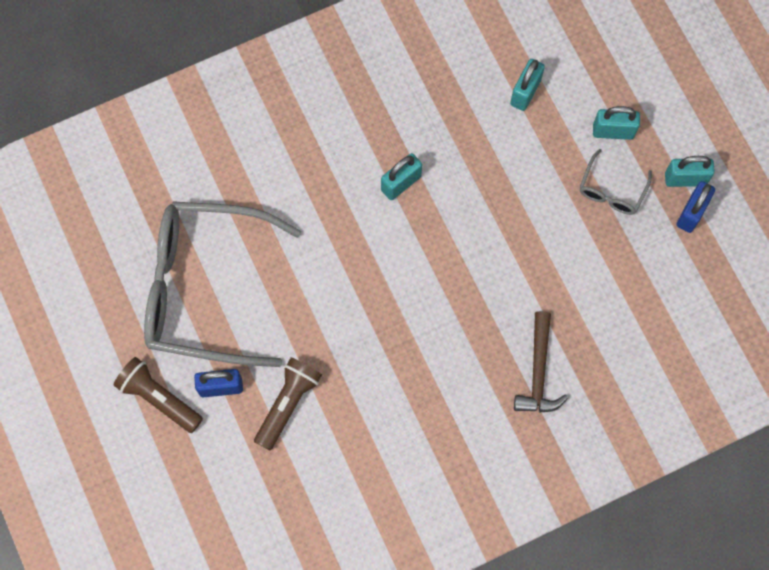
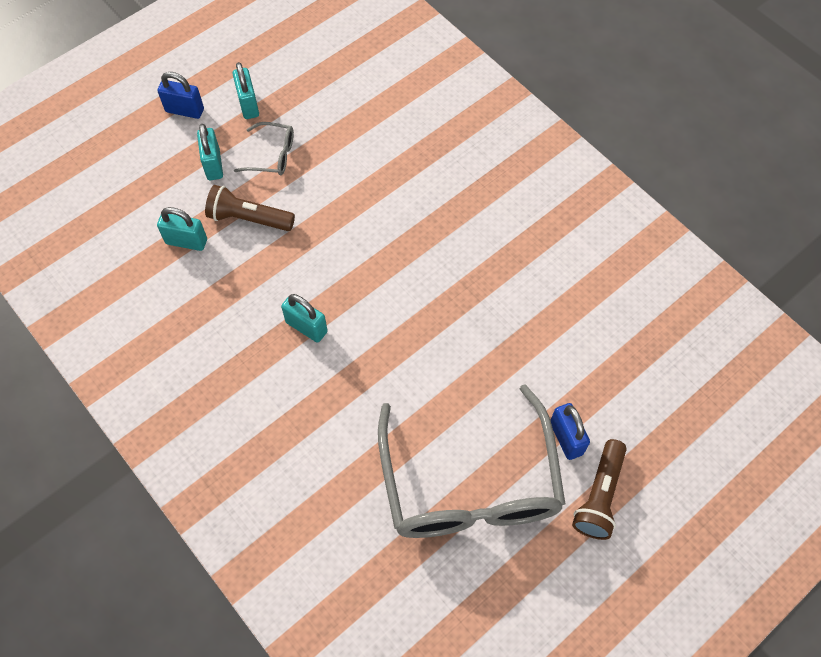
camera: 105 degrees left, 10 degrees down
brown flashlight [254,357,322,451] -> brown flashlight moved to [205,185,295,231]
brown hammer [514,311,568,413] -> none
blue padlock [676,181,715,233] -> blue padlock moved to [157,72,204,119]

